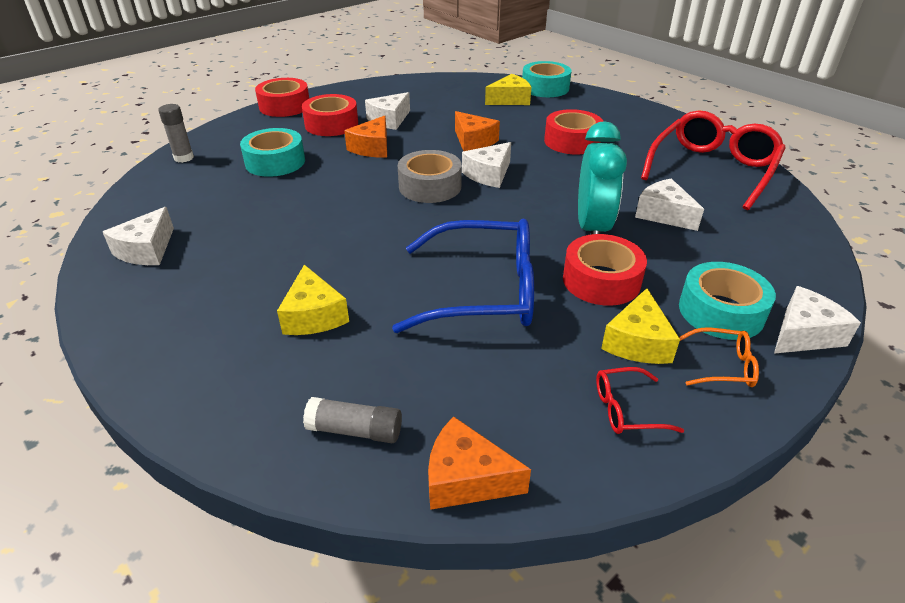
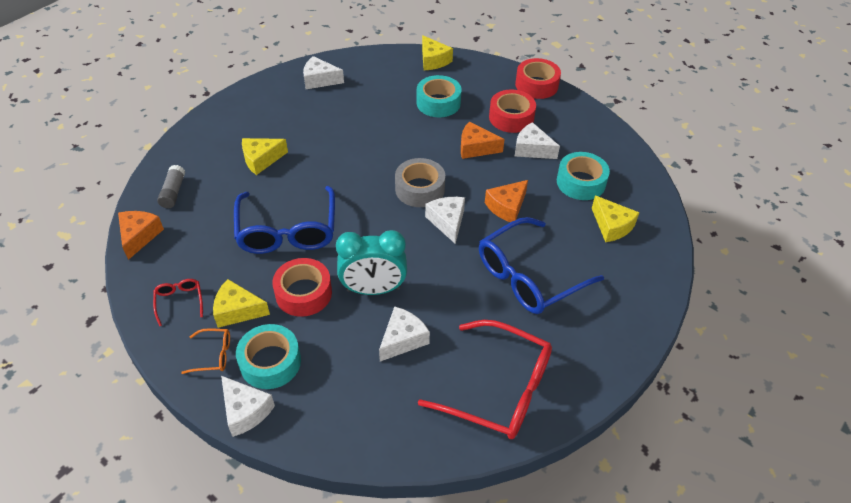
camera: 80 degrees right, 10 degrees up
grey glue stick [158,104,194,163] -> yellow cheese [422,35,453,70]
white cheese [462,142,511,188] -> white cheese turned 45 degrees clockwise [425,197,465,244]
turquoise tape [522,61,571,97] -> turquoise tape moved to [557,152,610,200]
red tape [544,109,604,154] -> blue glasses [479,217,604,314]
orange glasses [679,328,759,387] -> orange glasses turned 90 degrees counterclockwise [181,328,230,374]

